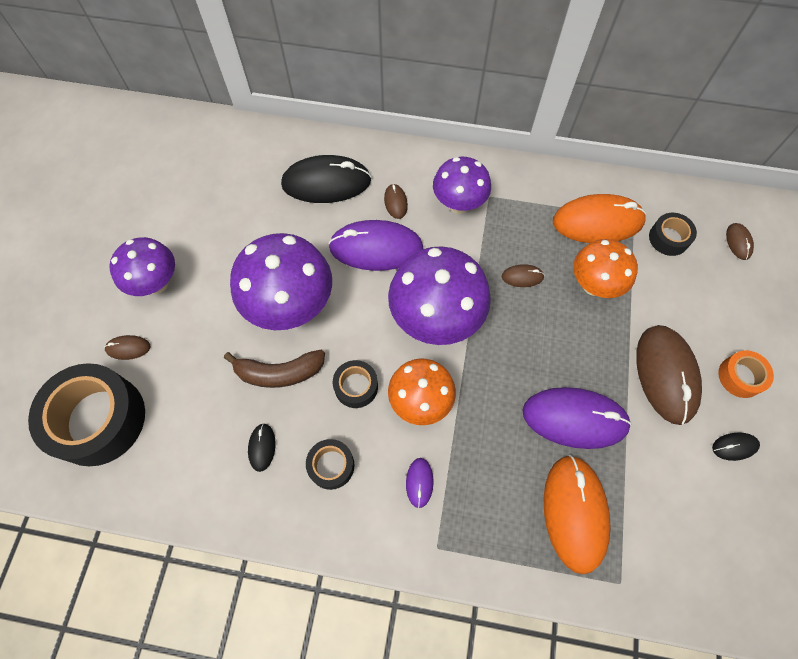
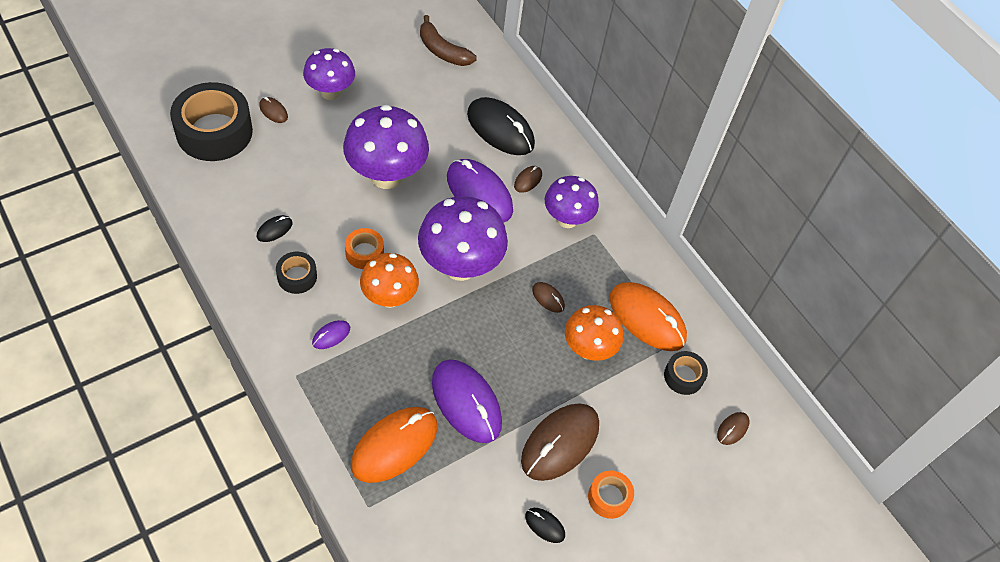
camera: 40 degrees right, 10 degrees down
brown banana [224,350,325,388] -> brown banana moved to [420,15,477,66]
black tape [333,360,378,408] -> orange tape [345,228,384,269]

